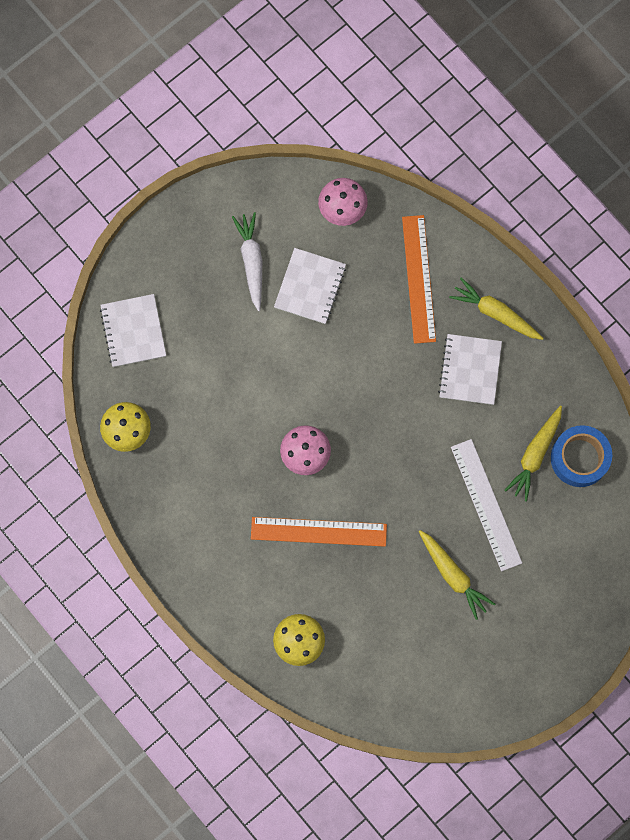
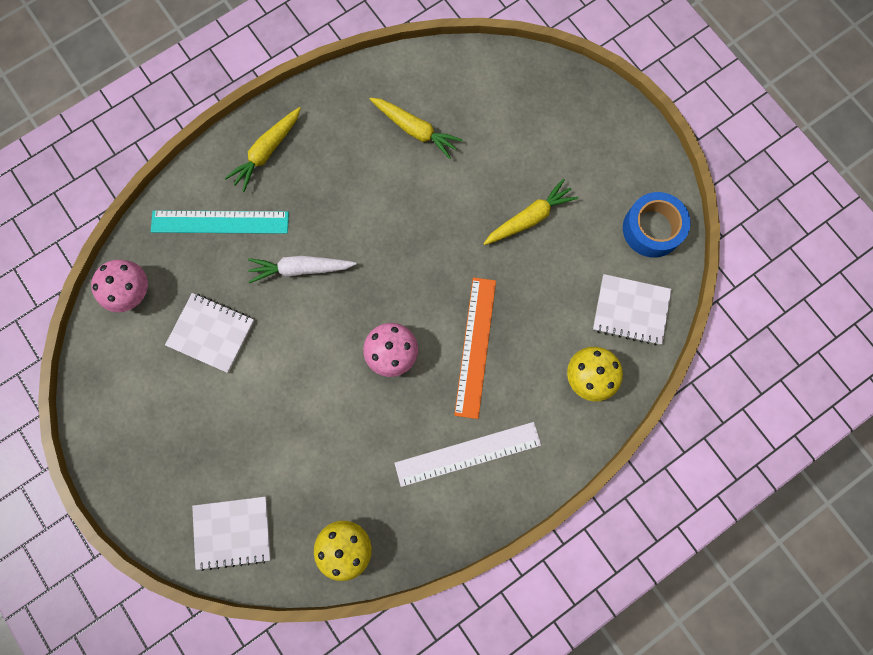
camera: 85 degrees left, 0 degrees up
white carrot [232,212,262,311] -> white carrot moved to [248,256,357,283]
orange ruler [402,215,436,344] -> turquoise ruler [151,211,289,234]
white notebook [438,334,502,405] -> white notebook moved to [593,274,671,346]
white ruler [451,439,522,571] -> white ruler moved to [394,422,541,487]
blue tape [551,425,612,487] -> blue tape moved to [623,192,691,258]

